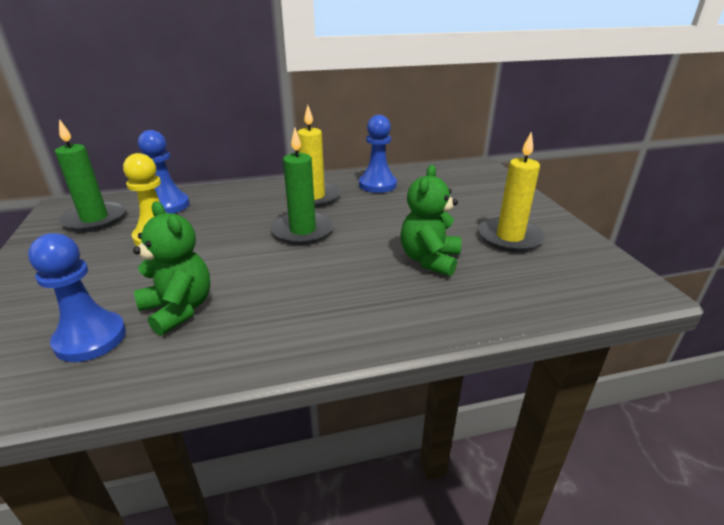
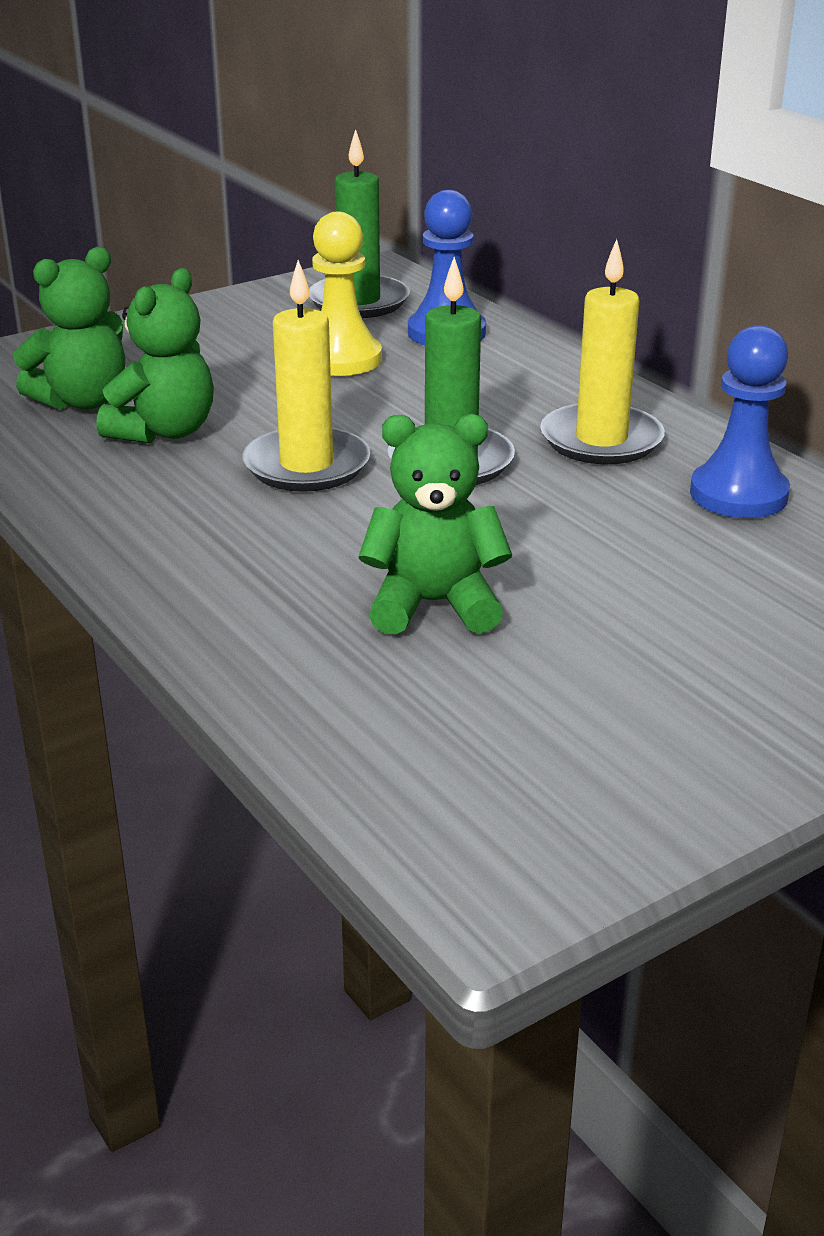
camera: 70 degrees right, 0 degrees up
blue pawn [28,233,126,362] -> green teddy bear [13,247,125,410]
yellow candle [478,131,545,252] -> yellow candle moved to [242,260,370,492]

